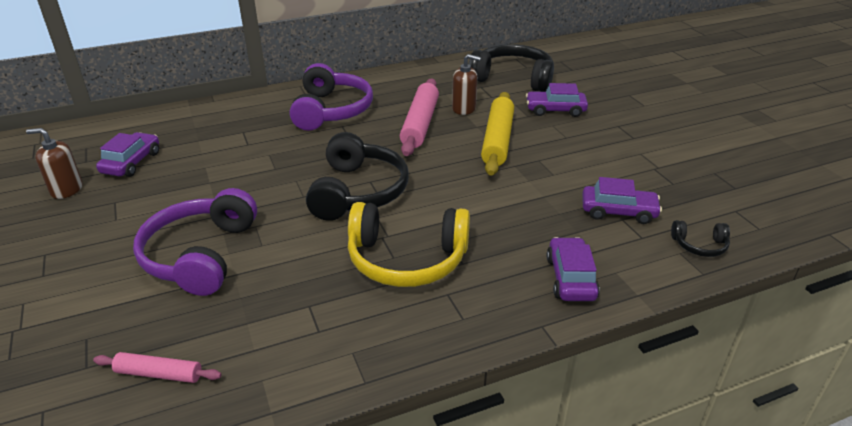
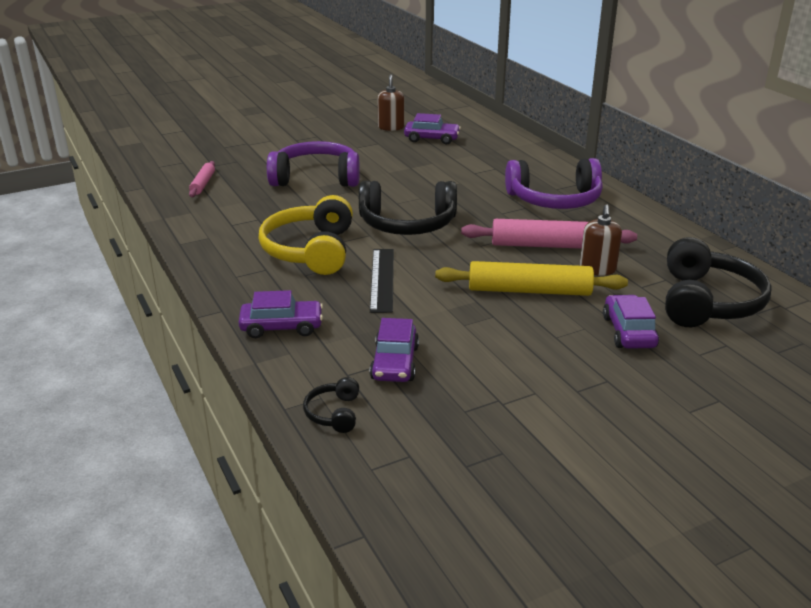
camera: 85 degrees right, 5 degrees down
none -> black ruler [370,249,394,313]

